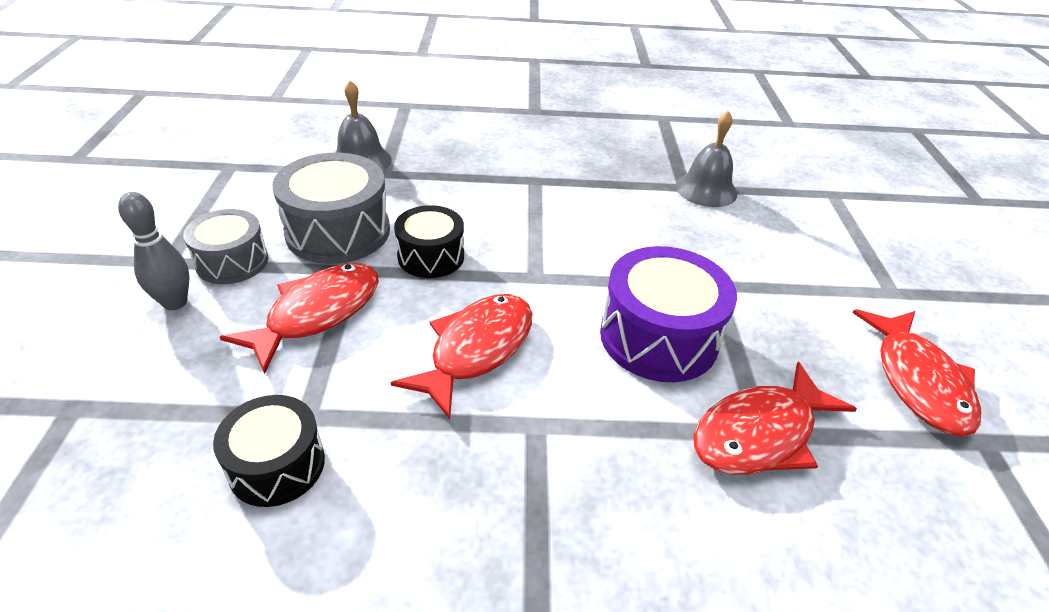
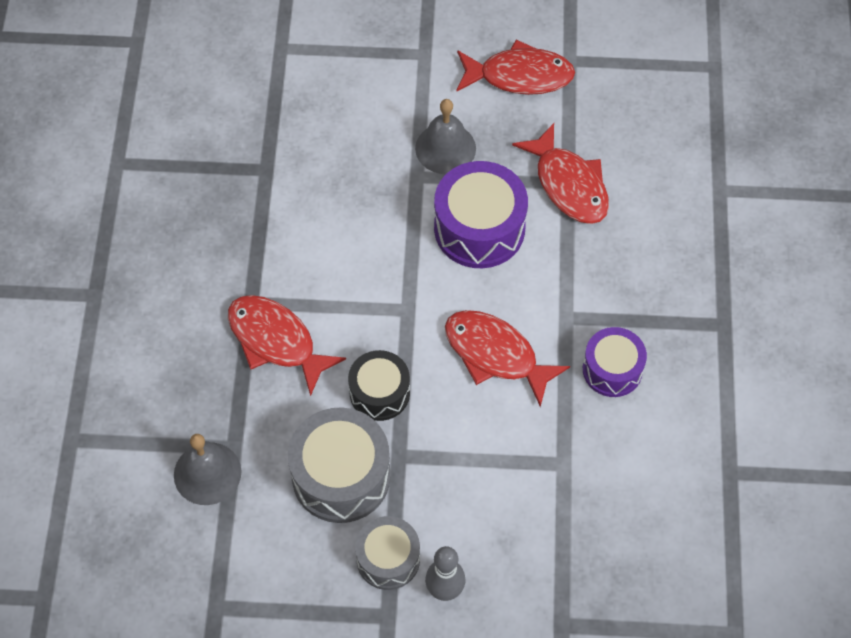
camera: 85 degrees left, 20 degrees up
black drum [213,395,325,507] -> none
red fish [220,263,379,374] -> red fish moved to [228,295,346,396]
grey bell [676,111,737,207] -> grey bell moved to [415,99,476,174]
none -> purple drum [583,327,647,397]

